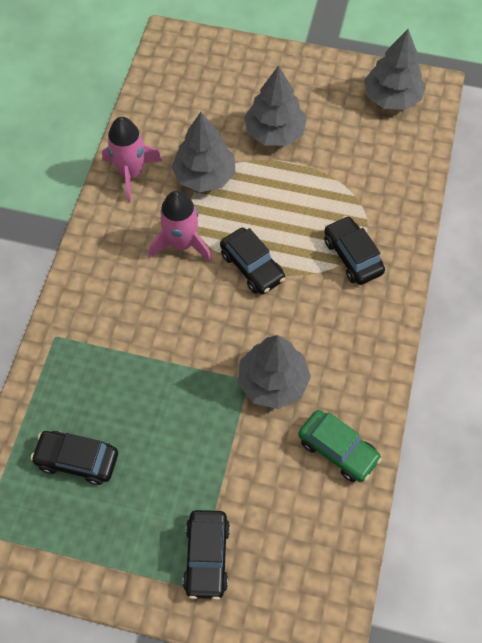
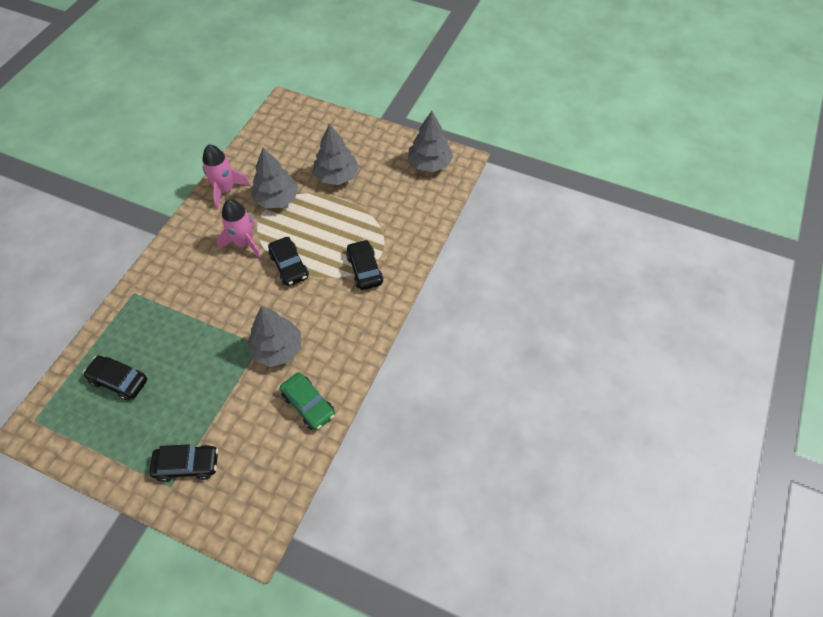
camera: 10 degrees right, 5 degrees down
black car [183,510,230,600] -> black car turned 105 degrees counterclockwise [150,444,218,482]

